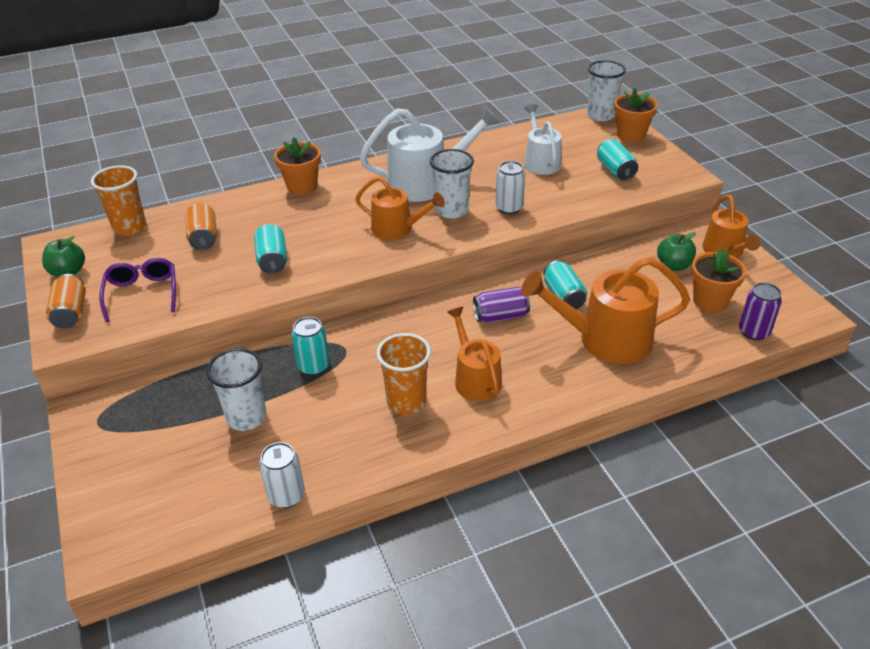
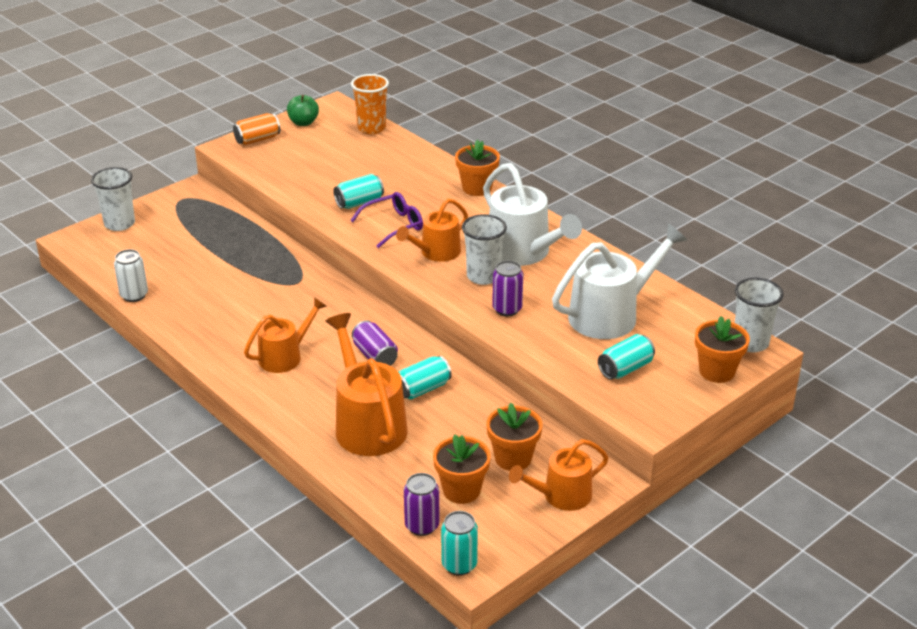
camera: 70 degrees right, 5 degrees down
purple glasses [99,258,176,322] -> purple glasses moved to [350,192,423,248]
orange can [185,203,217,250] -> none
white cup [206,348,267,431] -> white cup moved to [91,167,135,231]
turquoise can [292,317,329,376] -> turquoise can moved to [441,511,478,575]
orange watering can [355,176,445,240] -> orange watering can turned 45 degrees clockwise [396,199,468,262]
orange cup [377,333,431,415] -> none
white can [495,161,525,215] -> purple can [492,261,523,316]
white watering can [524,104,561,175] -> white watering can [552,224,687,339], size x1.60
green apple [657,232,696,271] -> orange flower pot [487,403,542,471]

